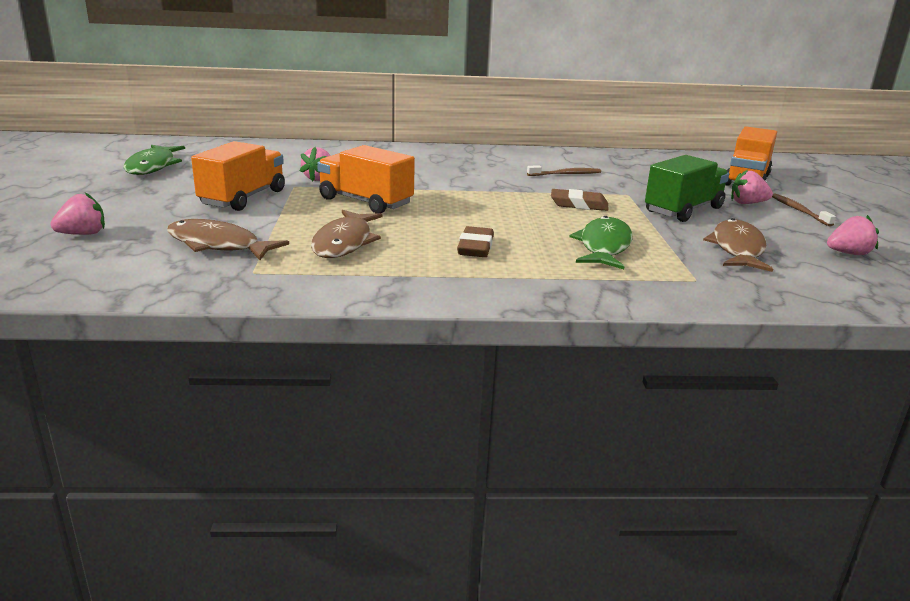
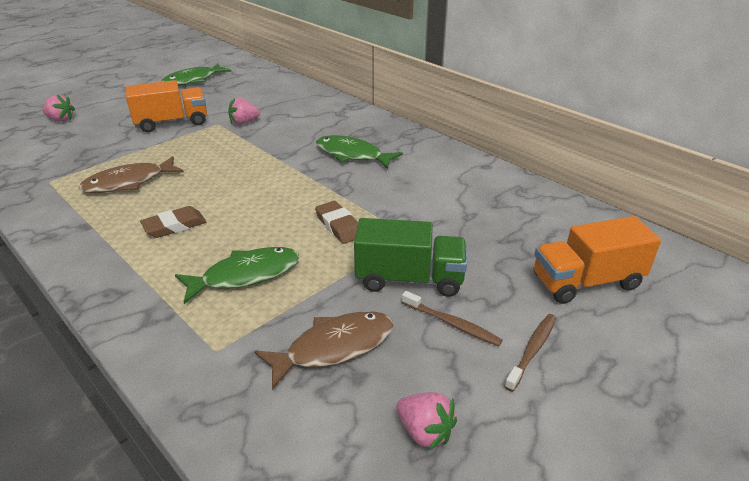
camera: 50 degrees right, 10 degrees up
brown fish [167,219,289,260] -> none
orange truck [317,145,415,213] -> none
brown toothbrush [527,165,601,176] -> brown toothbrush moved to [402,291,503,346]
pink strawberry [731,170,773,204] -> none
none -> green fish [316,135,403,169]

